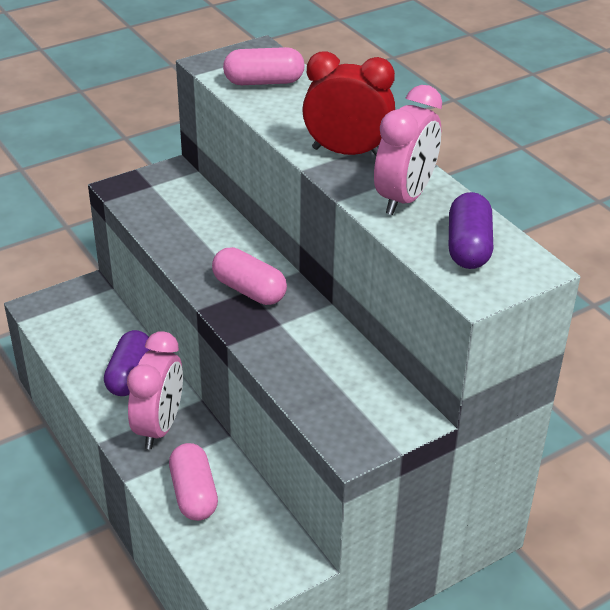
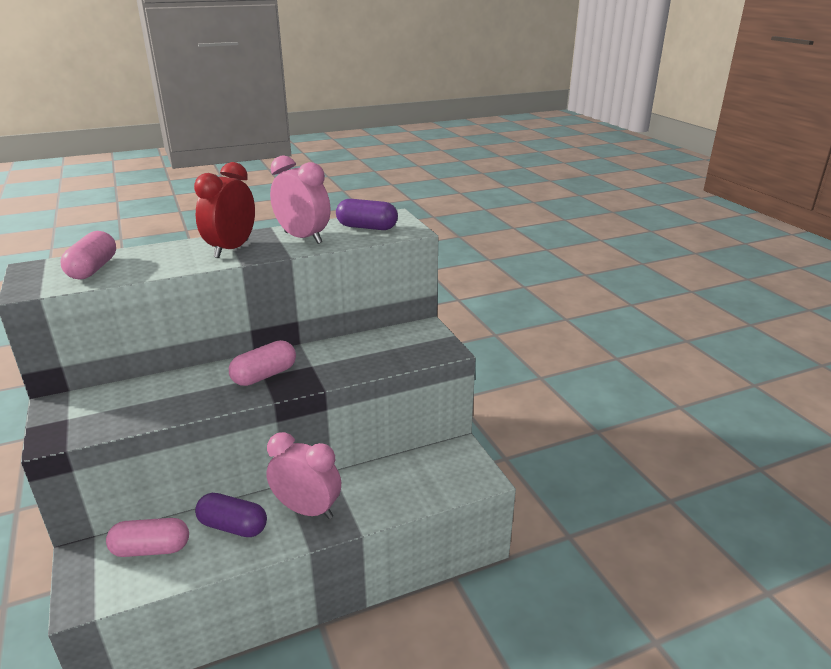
camera: 80 degrees left, 10 degrees down
pink capsule [169,443,218,521] -> pink capsule moved to [106,518,189,557]

